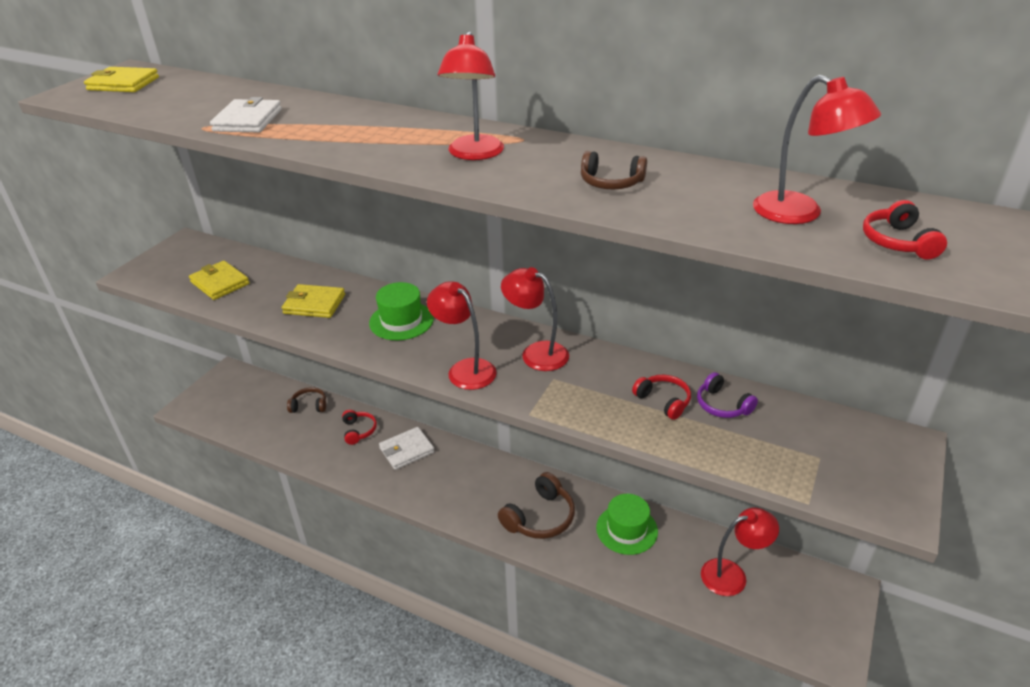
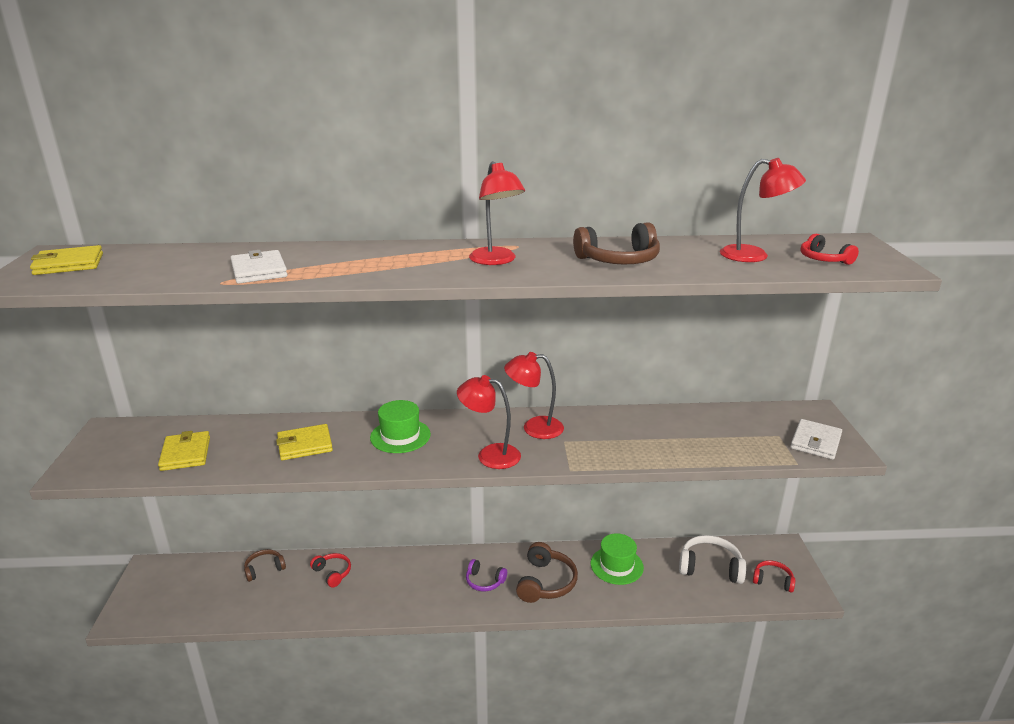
camera: 30 degrees left, 10 degrees down
yellow wallet [189,261,250,300] -> yellow wallet turned 60 degrees clockwise [158,431,210,471]
white wallet [379,427,435,470] -> white wallet moved to [790,419,842,460]
brown headphones [581,151,647,189] -> brown headphones [573,222,660,265], size x1.64
red headphones [632,375,691,420] -> red headphones moved to [753,560,795,593]
purple headphones [697,372,758,418] -> purple headphones moved to [466,559,507,591]
red lamp [701,508,779,596] -> white headphones [679,535,746,584]

